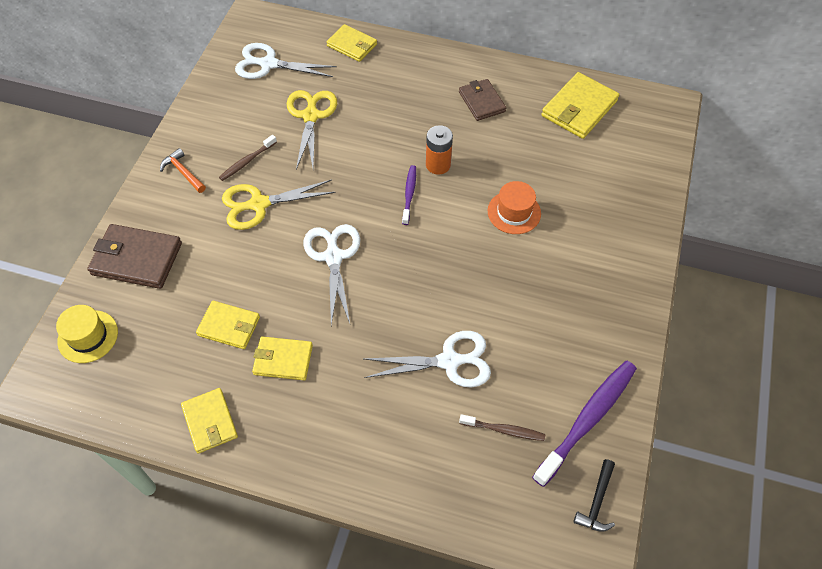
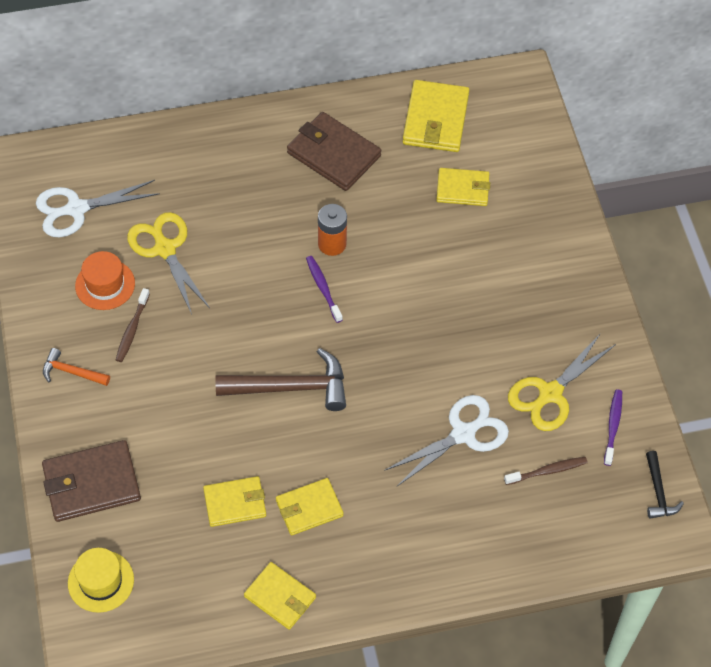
camera: 30 degrees left, 0 degrees up
yellow scissors [222,180,336,230] -> yellow scissors moved to [508,333,616,431]
white scissors [303,224,360,325] -> brown hammer [216,348,346,411]
yellow wallet [327,24,377,62] -> yellow wallet moved to [436,168,490,206]
brown wallet [459,79,506,121] -> brown wallet [287,112,381,191], size x1.53
orange hat [488,181,541,234] -> orange hat moved to [75,251,135,310]
purple toothbrush [532,361,637,487] -> purple toothbrush [604,390,622,466], size x0.52

